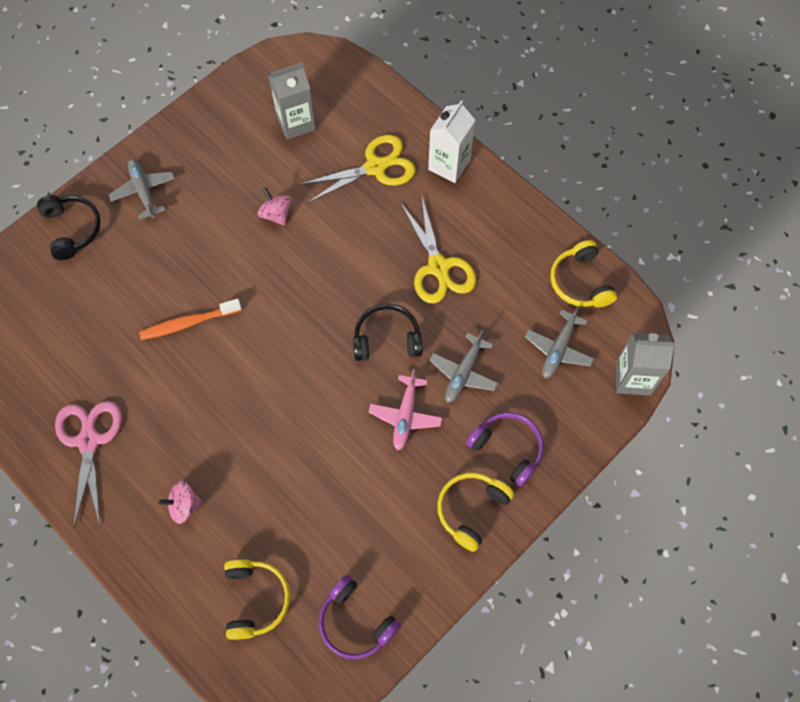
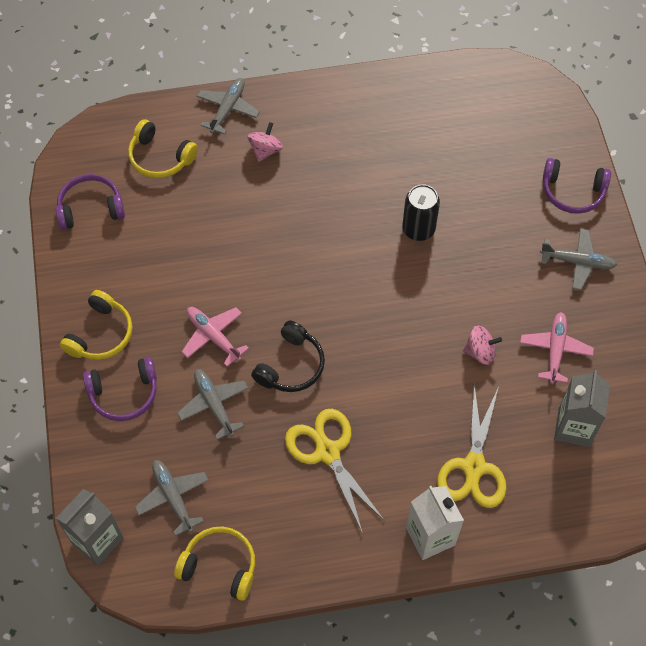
camera: 125 degrees right, 5 degrees down
black headphones [37,195,101,260] -> purple headphones [543,158,611,214]
pink scissors [55,401,122,529] -> none
orange toothbrush [139,299,242,340] -> black can [402,184,440,241]
yellow scissors [401,197,476,304] -> yellow scissors turned 45 degrees clockwise [285,409,385,533]
yellow headphones [437,472,514,552] -> yellow headphones turned 45 degrees clockwise [60,290,132,360]
none -> grey plane [197,78,260,134]
none -> pink plane [520,312,594,384]

